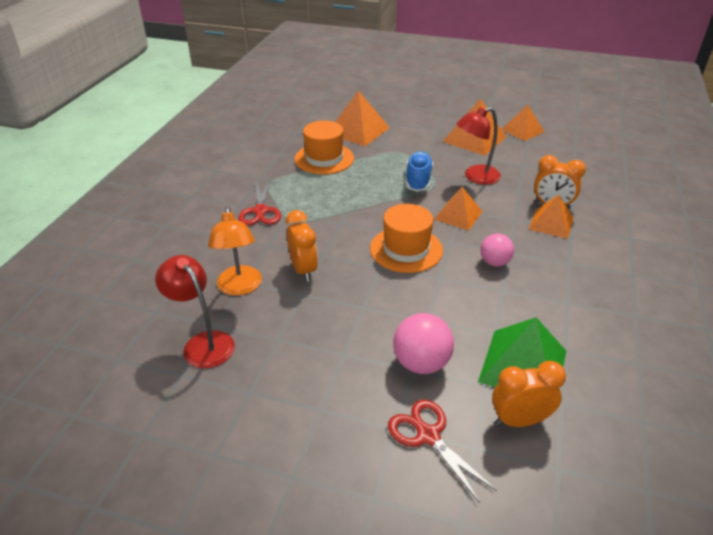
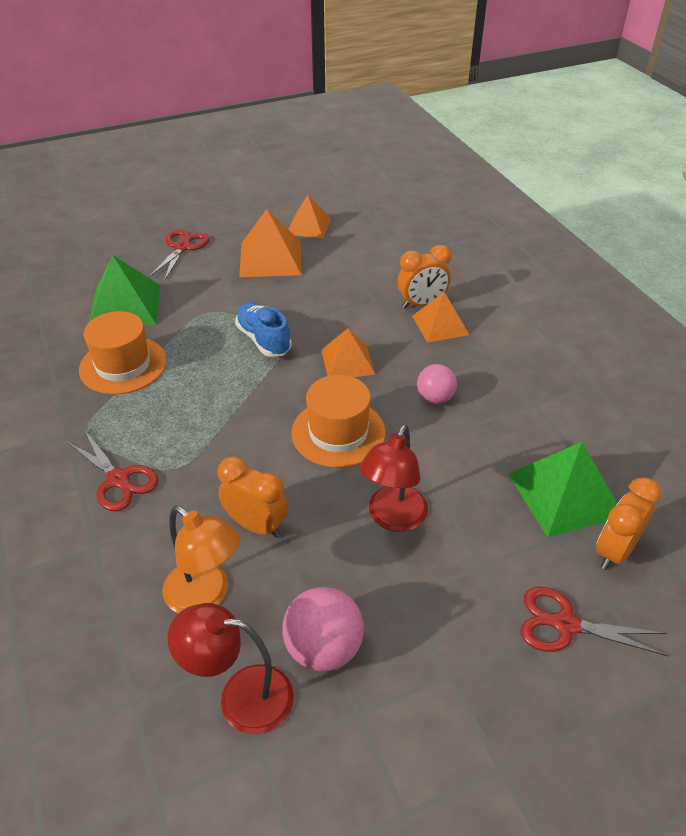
camera: 40 degrees left, 5 degrees up
orange pyramid [335,91,390,146] -> green pyramid [90,255,160,325]
pink ball [393,313,454,374] -> pink ball moved to [282,587,364,671]
red lamp [457,107,501,185] -> red lamp moved to [359,424,428,532]
none -> red scissors [149,229,209,281]

